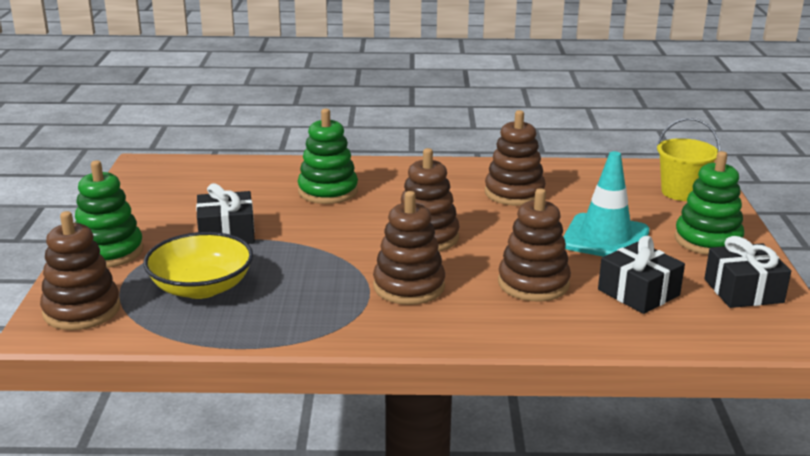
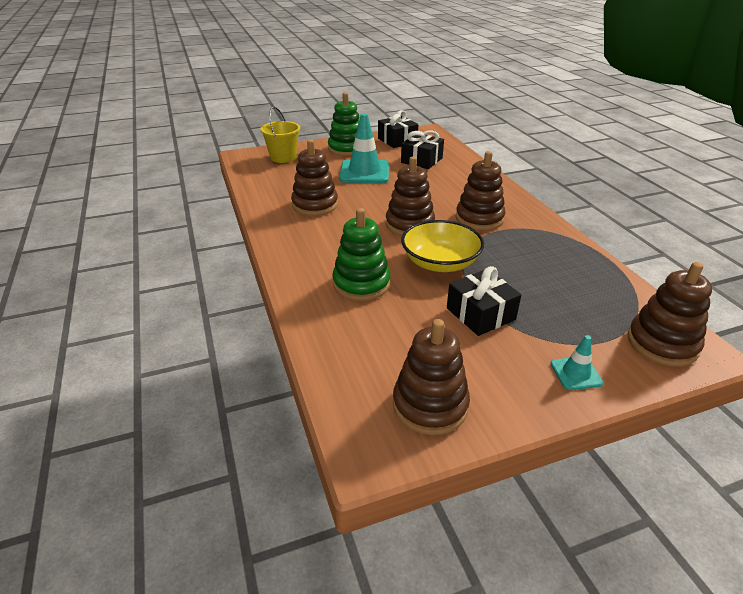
camera: 110 degrees left, 10 degrees up
green stacking toy [75,160,144,268] -> turquoise traffic cone [551,335,603,390]
yellow bowl [143,232,253,299] -> yellow bowl moved to [401,220,484,272]
brown stacking toy [498,188,571,302] -> brown stacking toy moved to [393,319,470,435]

